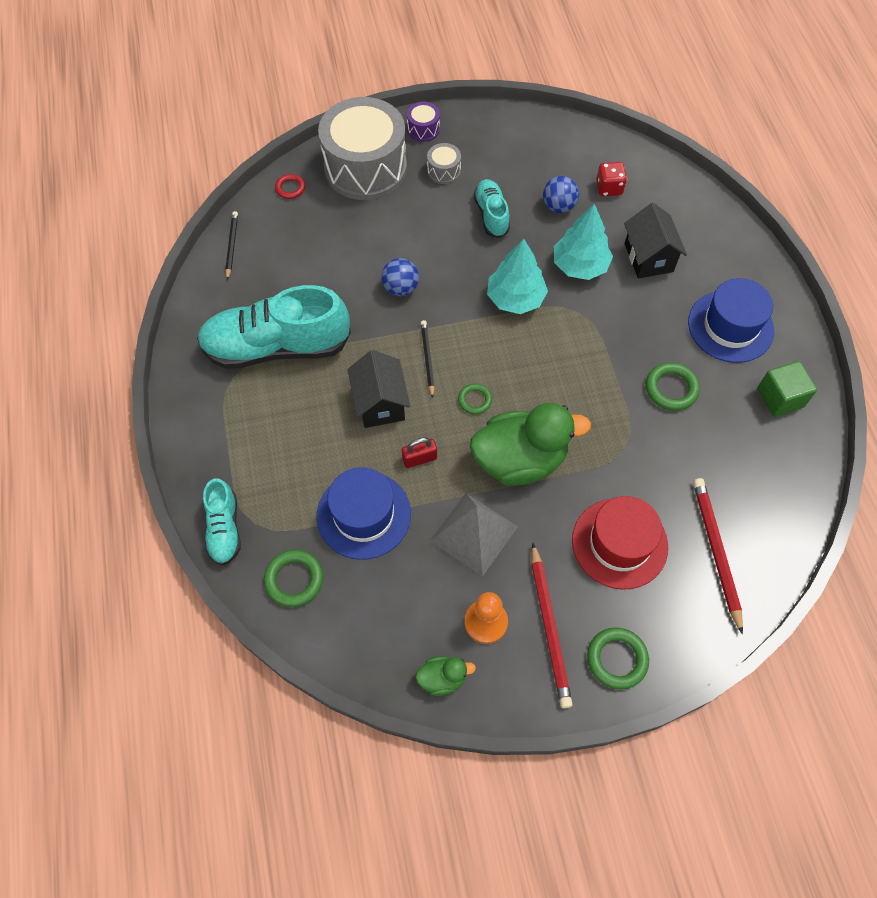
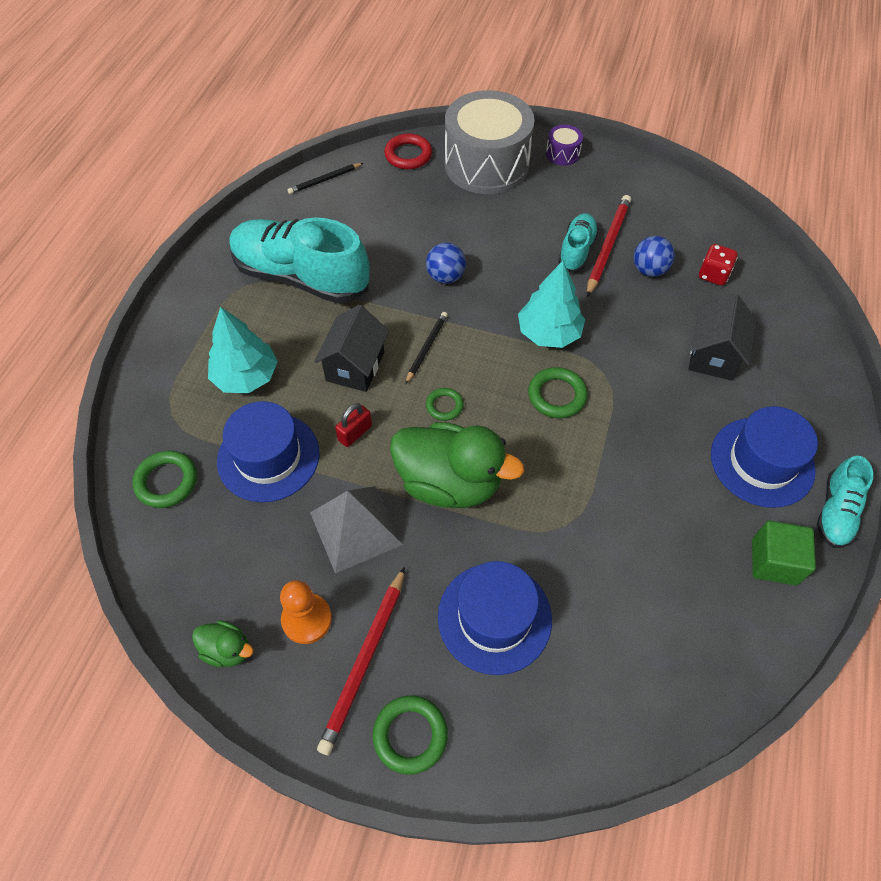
camera: 30 degrees right, 5 degrees down
turquoise shoe [203,478,241,566] -> turquoise shoe moved to [817,456,873,548]
black pencil [225,211,238,280] -> black pencil turned 150 degrees counterclockwise [288,163,363,194]
red ring [275,174,305,199] -> red ring [384,134,432,169], size x1.58
red padlock [402,438,437,468] -> red padlock turned 60 degrees counterclockwise [335,403,372,447]
grey drum [427,143,461,184] -> none
turquoise tree [554,203,613,280] -> turquoise tree moved to [208,307,278,393]
red hat [572,496,668,589] -> blue hat [438,561,552,675]
green ring [646,362,700,411] -> green ring moved to [528,367,588,418]
red pencil [693,478,743,634] -> red pencil moved to [587,195,631,297]

